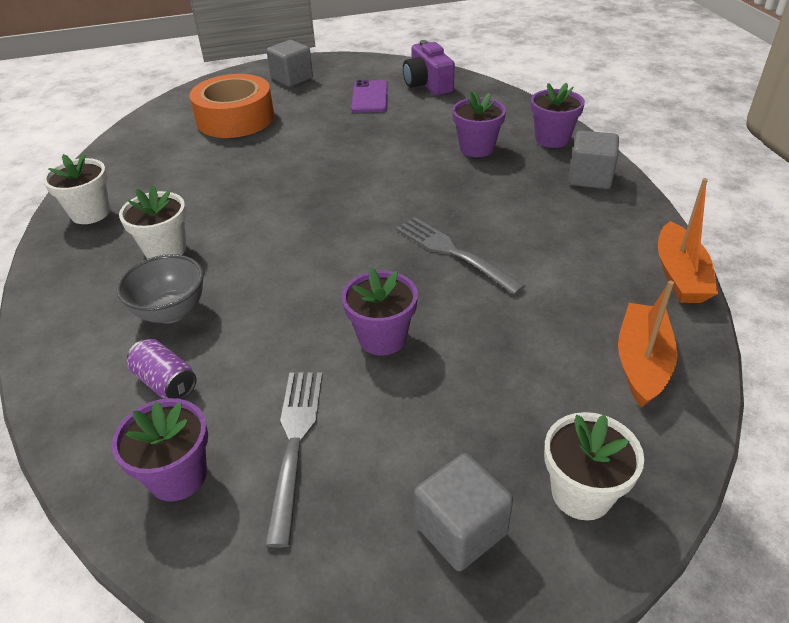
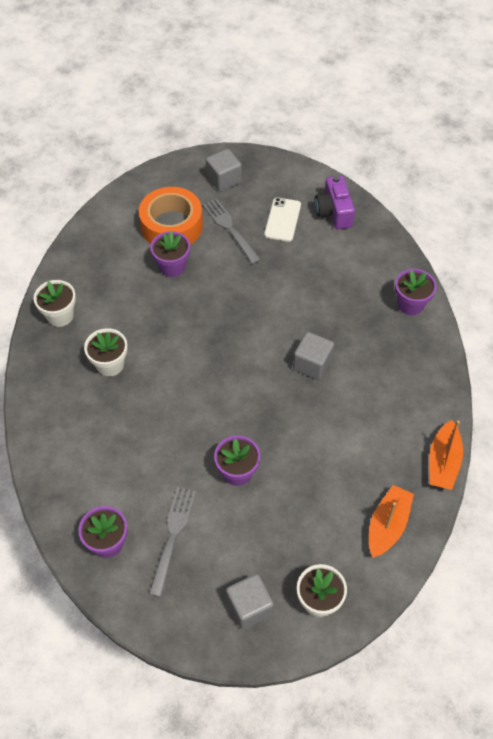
camera: 10 degrees right, 15 degrees up
grey bowl [117,254,204,324] -> none
purple can [127,339,197,400] -> none
purple phone [351,80,388,113] -> white phone [264,198,301,242]
grey fork [396,217,525,295] -> grey fork moved to [203,198,261,264]
purple flower pot [452,92,506,157] -> purple flower pot moved to [150,231,190,277]
grey cube [568,130,619,189] -> grey cube moved to [293,332,334,380]

